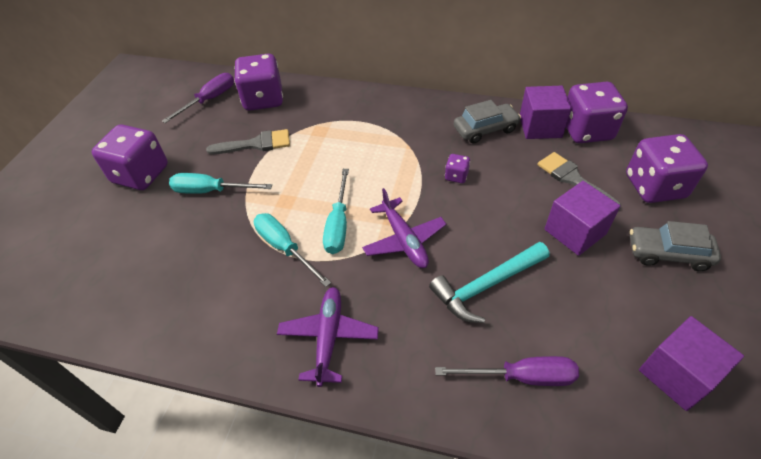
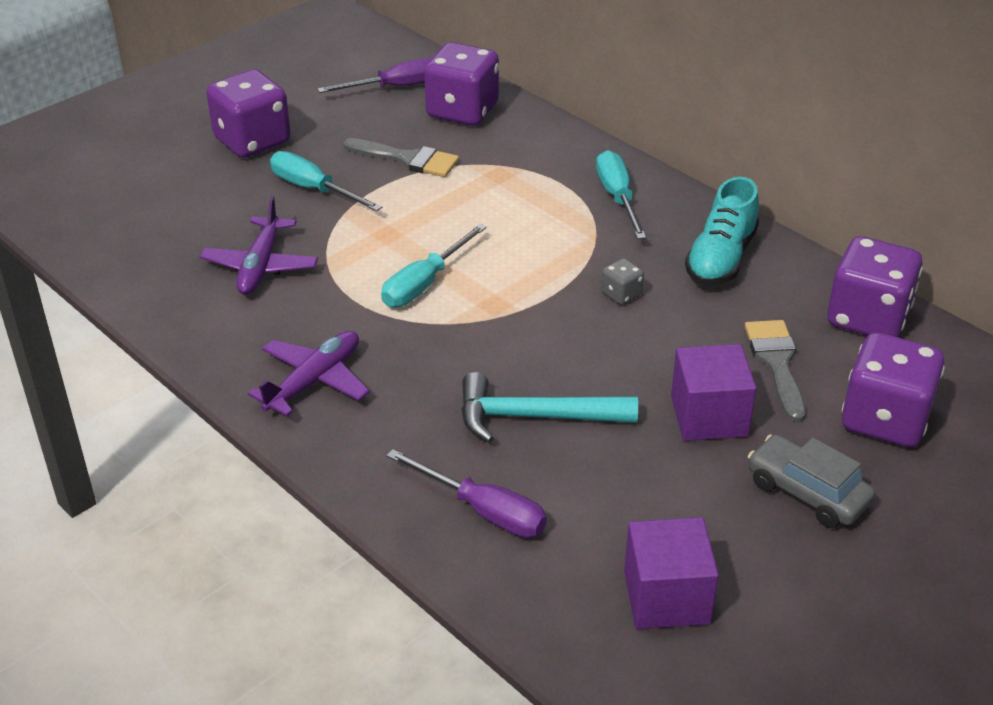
camera: 30 degrees right, 10 degrees down
turquoise screwdriver [254,213,331,287] -> turquoise screwdriver moved to [596,150,646,239]
purple plane [362,188,446,268] -> purple plane moved to [199,196,318,295]
purple dice [445,154,470,183] -> grey dice [601,258,644,305]
grey car [454,100,521,143] -> turquoise shoe [685,177,759,286]
purple cube [520,86,572,139] -> none

